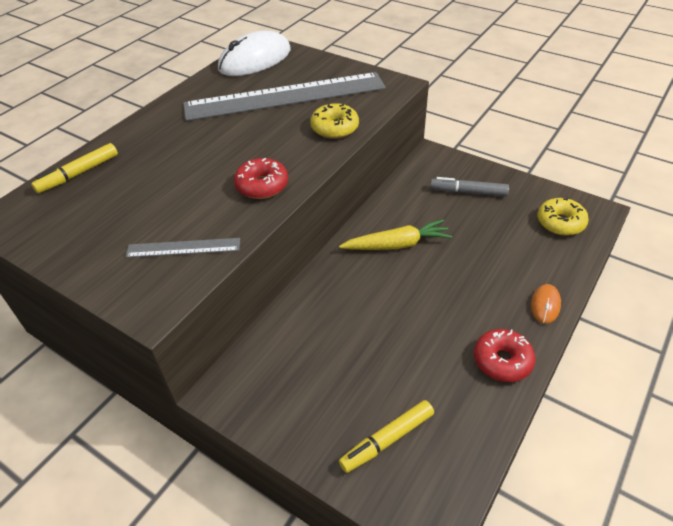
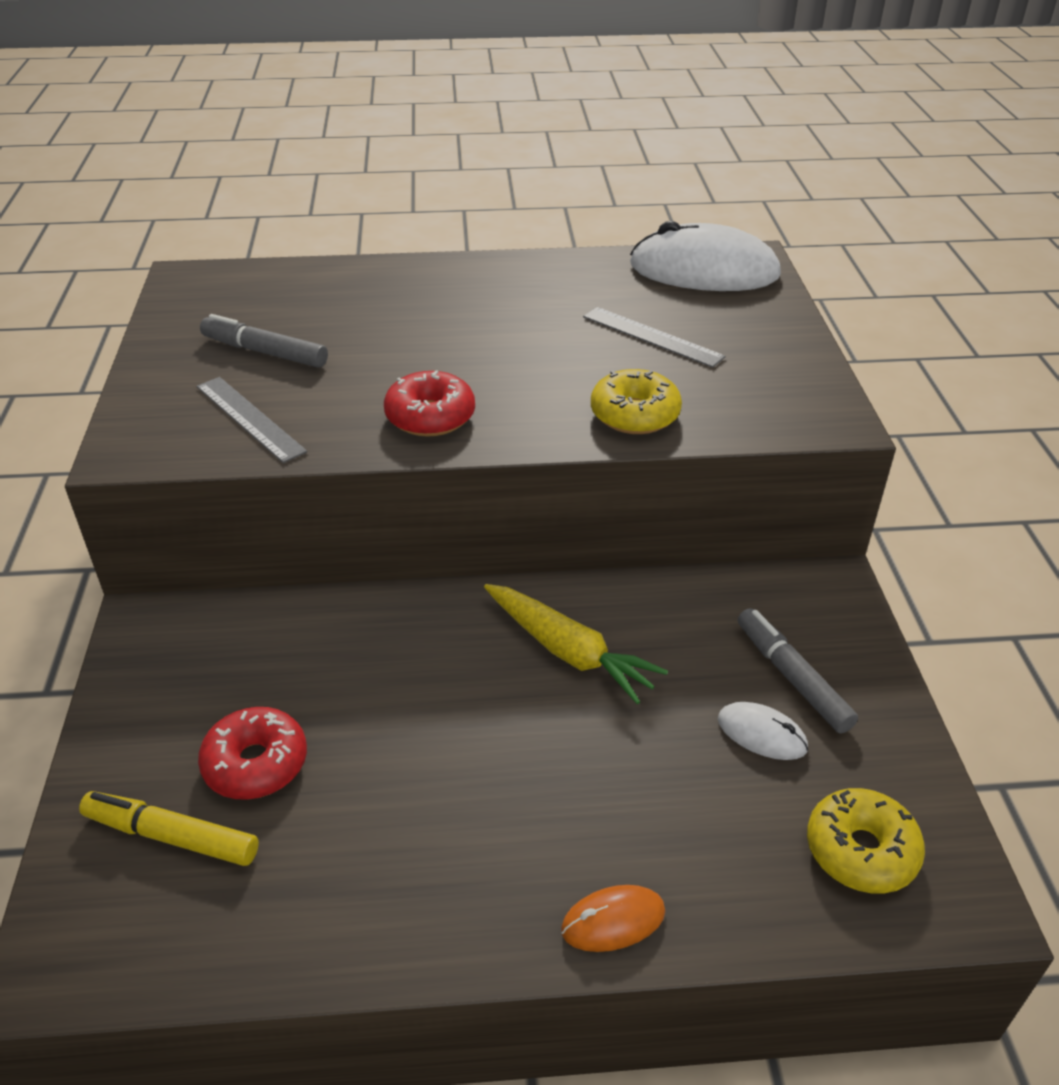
camera: 50 degrees right, 5 degrees down
yellow marker [31,143,118,193] -> none
grey ruler [183,72,386,121] -> grey ruler [583,307,726,368], size x0.42
red donut [474,329,535,382] -> red donut moved to [198,707,307,800]
none -> grey marker [200,314,328,368]
none -> white mouse [718,702,808,760]

